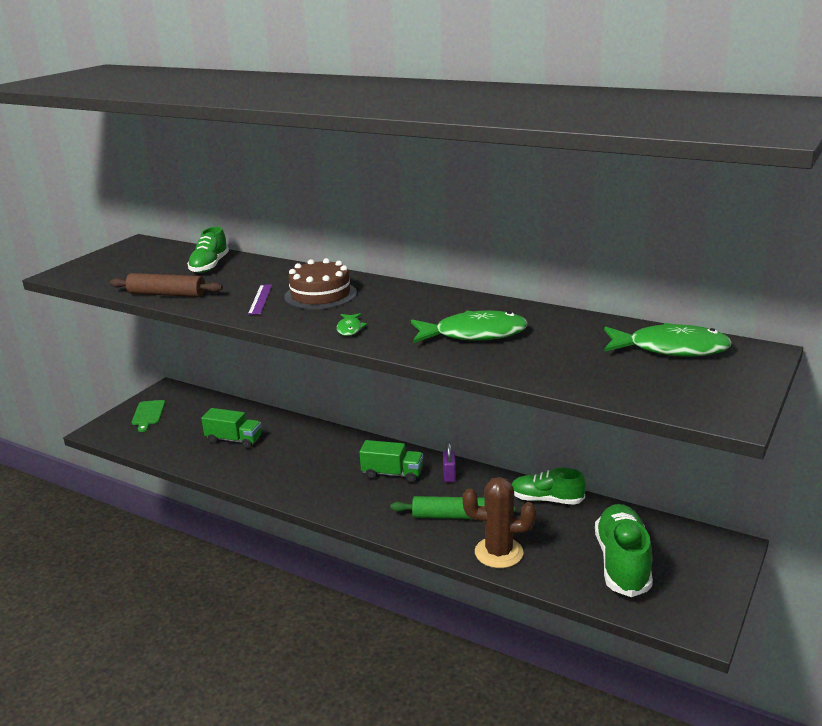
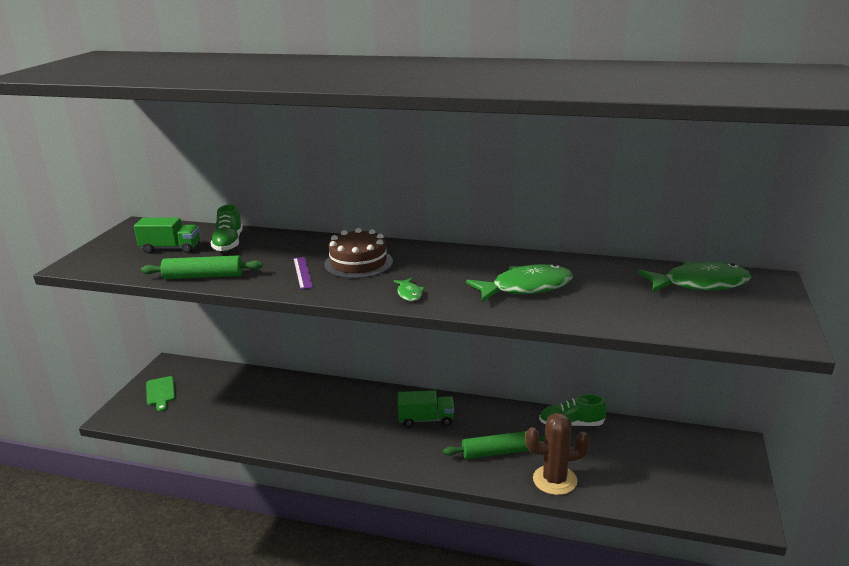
camera: 15 degrees left, 0 degrees up
brown rolling pin [110,273,223,297] -> green rolling pin [141,255,263,279]
green truck [201,408,261,449] -> green truck moved to [134,218,200,253]
purple padlock [443,442,456,482] -> none
green shoe [595,504,653,597] -> none

